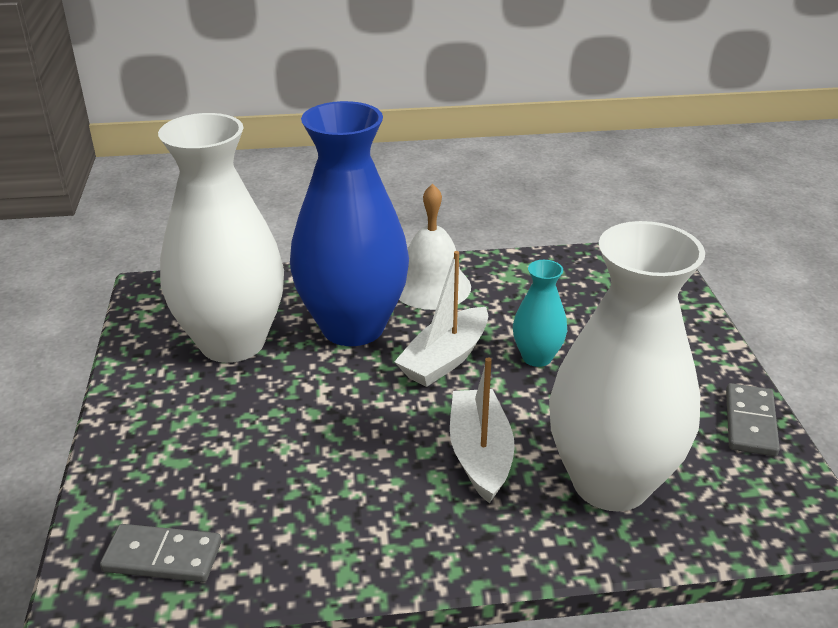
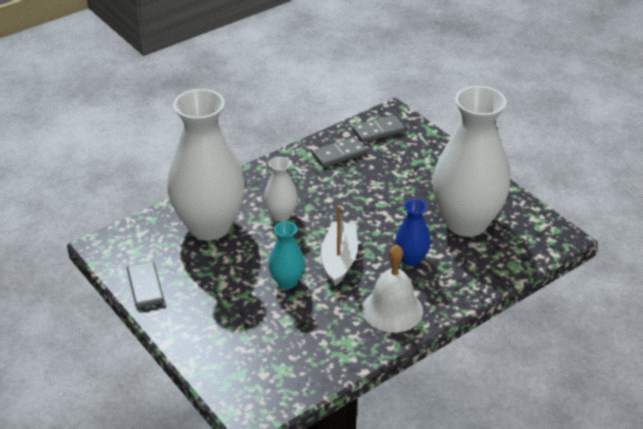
camera: 150 degrees right, 5 degrees up
blue vase [290,101,409,346] -> blue vase [395,199,431,266], size x0.45
white boat [450,358,515,504] -> white vase [264,157,298,222]
none -> grey domino [312,137,366,167]

